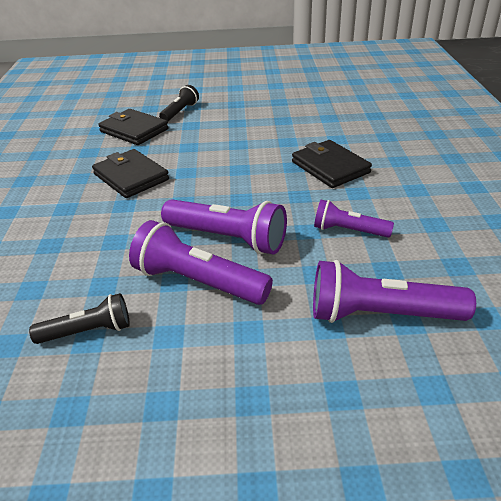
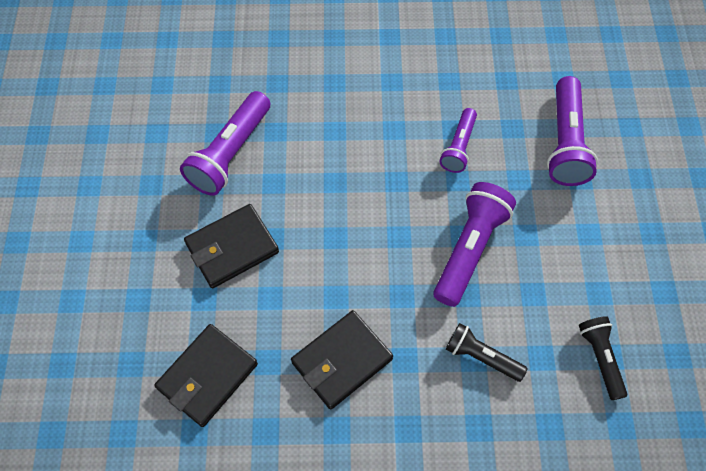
camera: 90 degrees left, 25 degrees up
purple flashlight [129,220,273,305] -> purple flashlight moved to [180,91,271,196]
black flashlight [159,85,199,121] -> black flashlight moved to [446,323,528,382]
black wallet [292,140,372,188] -> black wallet moved to [184,204,279,288]

